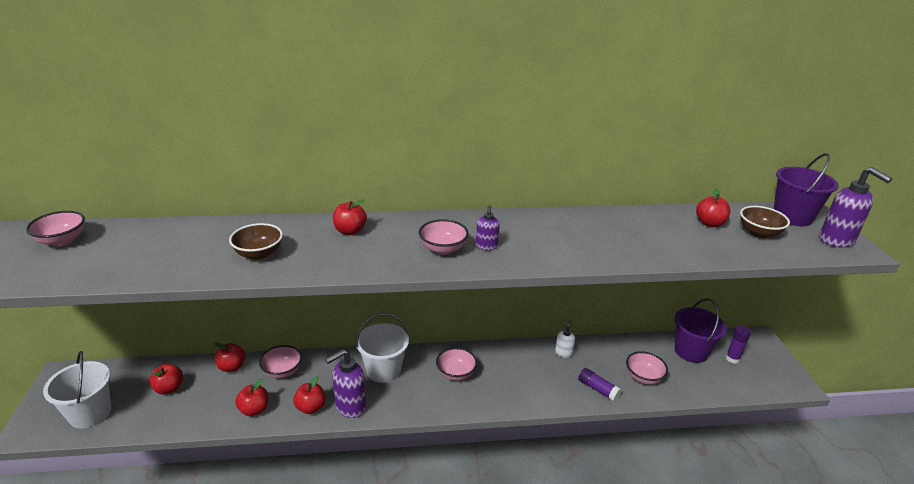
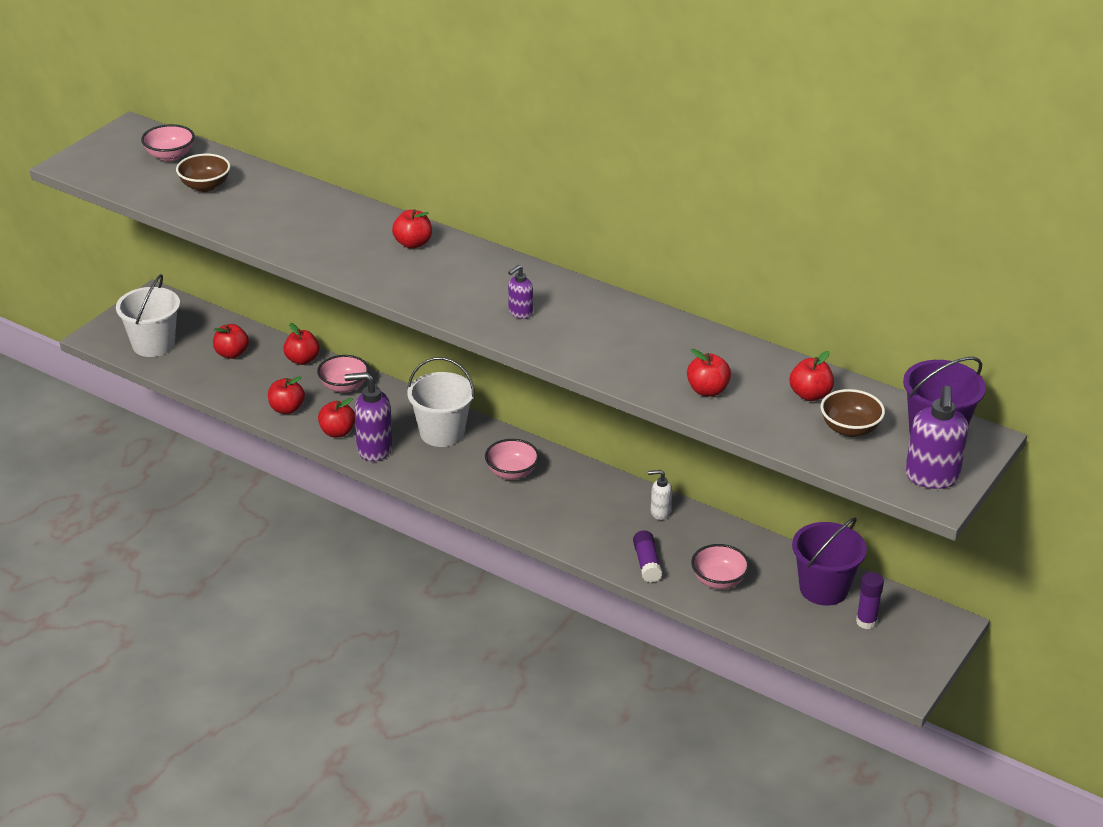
camera: 40 degrees right, 5 degrees up
brown bowl [229,223,283,260] -> brown bowl moved to [176,154,231,192]
pink bowl [419,219,469,255] -> none
white soap dispenser [555,319,575,358] -> white soap dispenser turned 150 degrees counterclockwise [648,470,672,520]
none -> red apple [687,349,731,397]

